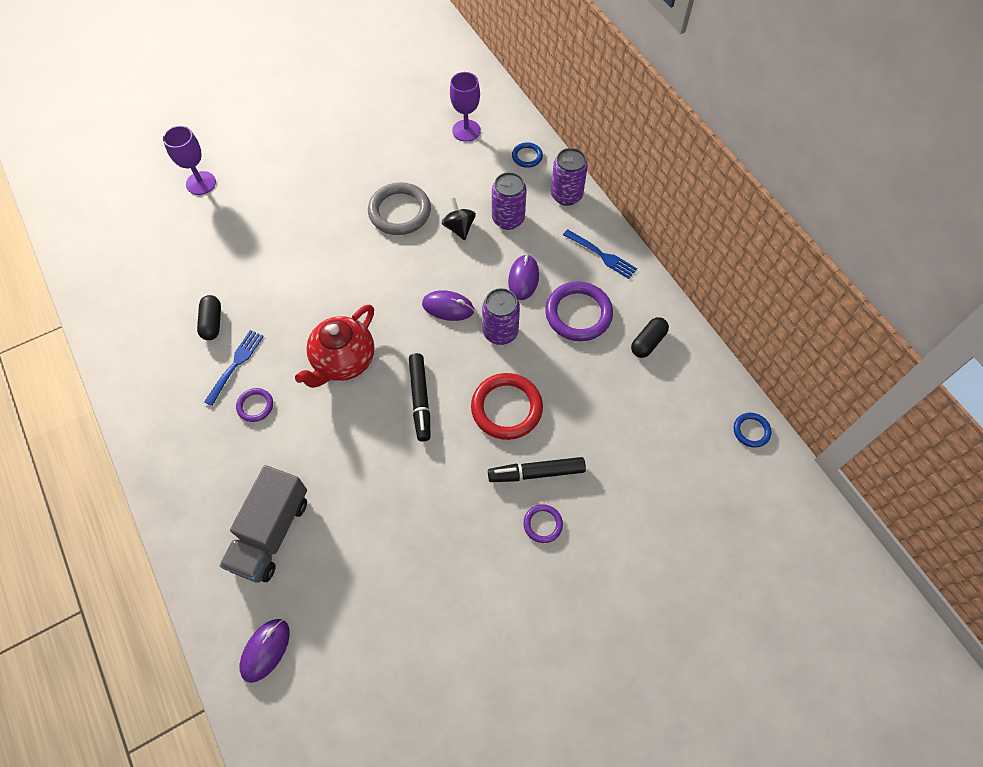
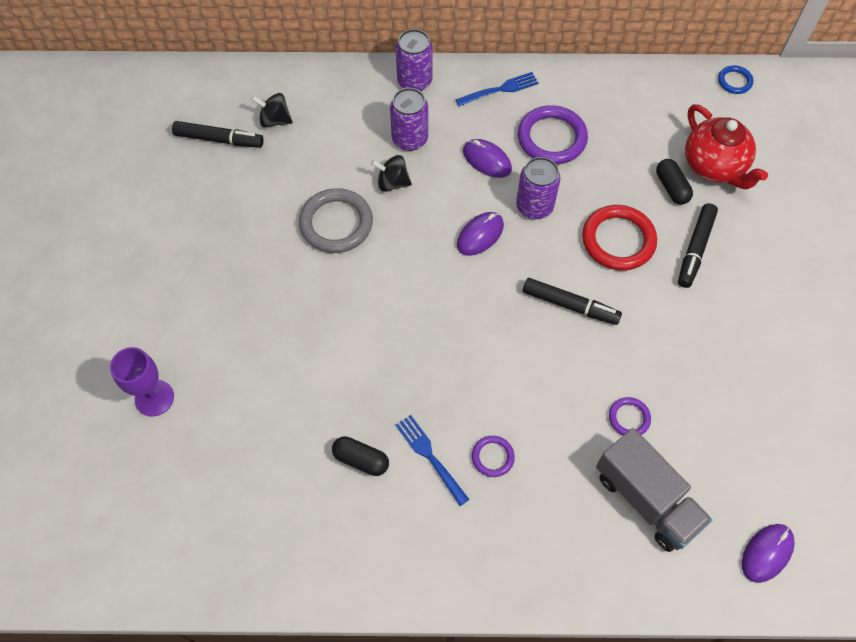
camera: 60 degrees left, 0 degrees up
purple mouse [240,619,290,683] -> purple mouse turned 75 degrees clockwise [742,524,795,583]
red teapot [295,304,374,388] -> red teapot moved to [685,104,768,190]
purple goblet [450,72,481,142] -> black spinning top [251,93,293,128]
blue ring [512,142,543,168] -> none
purple ring [523,504,563,543] -> purple ring moved to [609,397,651,435]
black capsule [631,317,669,358] -> black capsule moved to [656,159,693,205]
none -> black marker [172,121,264,148]

